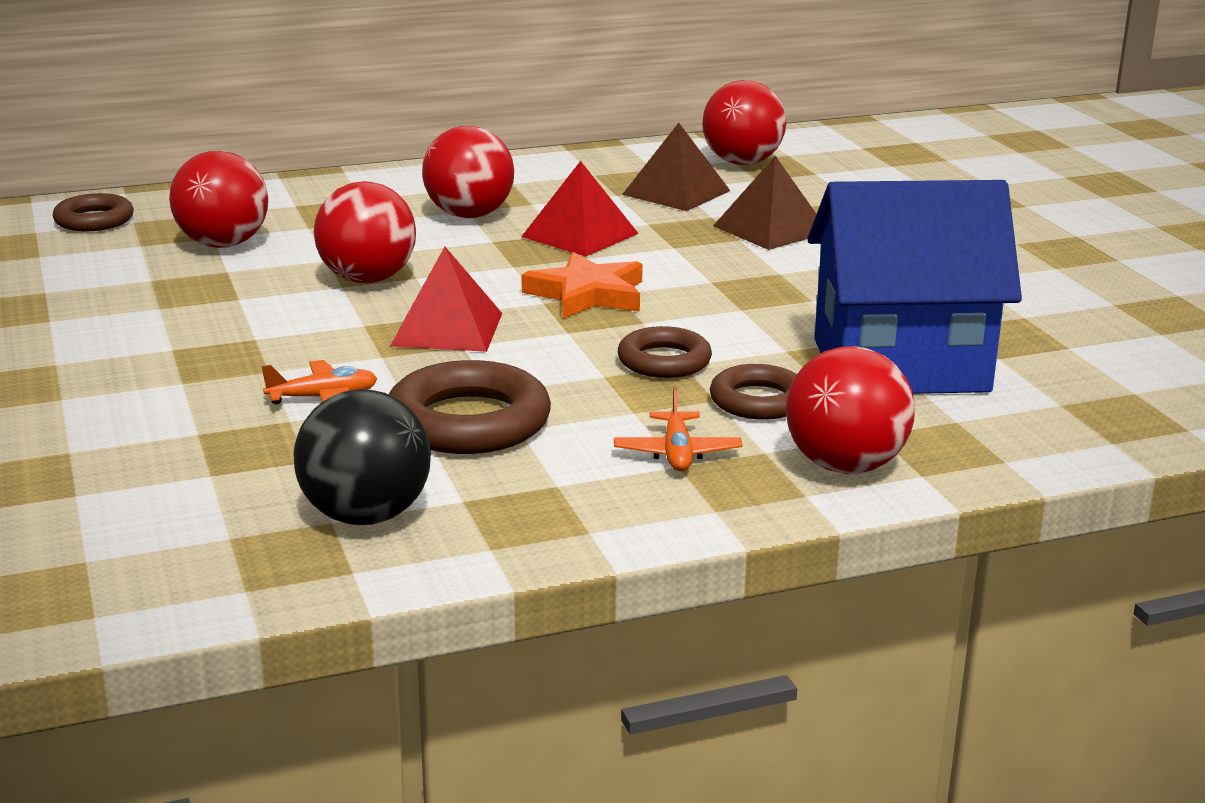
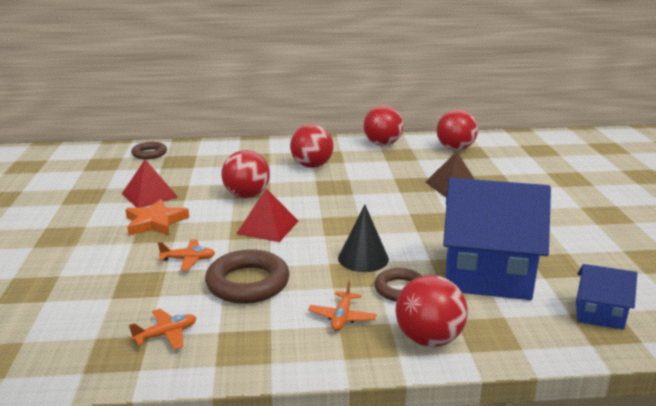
camera: 15 degrees right, 0 degrees up
red ball [169,151,268,248] -> red ball moved to [364,106,404,146]
black ball [293,389,431,525] -> orange plane [129,309,196,350]
red pyramid [521,161,639,256] -> red pyramid moved to [122,160,179,208]
orange star [522,252,643,319] -> orange star moved to [125,199,189,236]
brown ring [618,326,712,378] -> black cone [338,205,389,272]
brown pyramid [622,123,730,211] -> none
none -> blue house [576,264,637,330]

